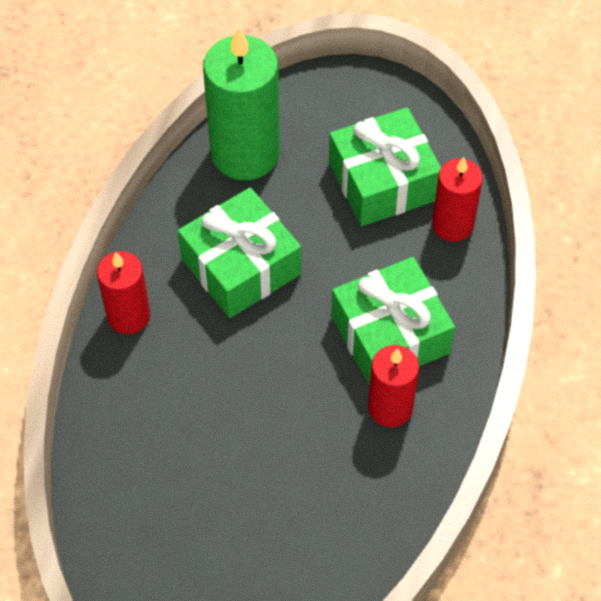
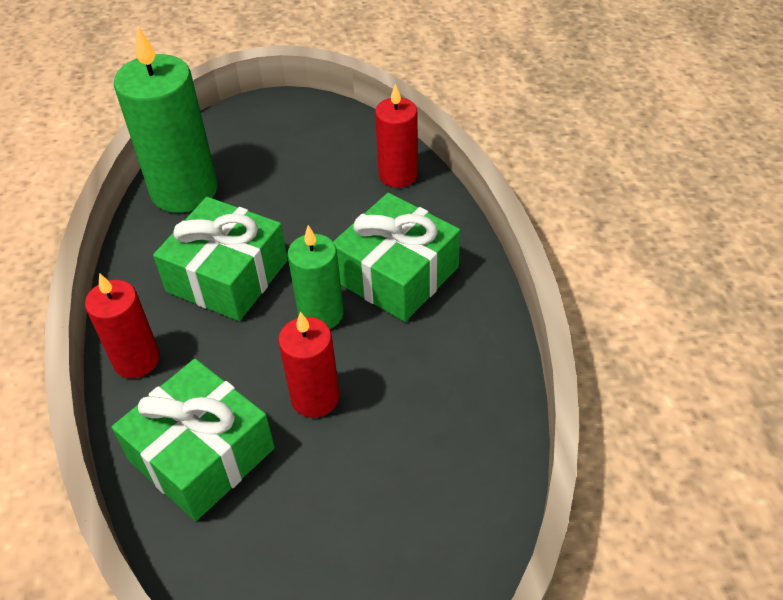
camera: 25 degrees left, 10 degrees down
green gift [329,107,441,226] -> green gift moved to [112,359,275,521]
red candle [368,345,419,427] -> red candle moved to [278,312,340,417]
none -> green candle [287,225,344,329]

